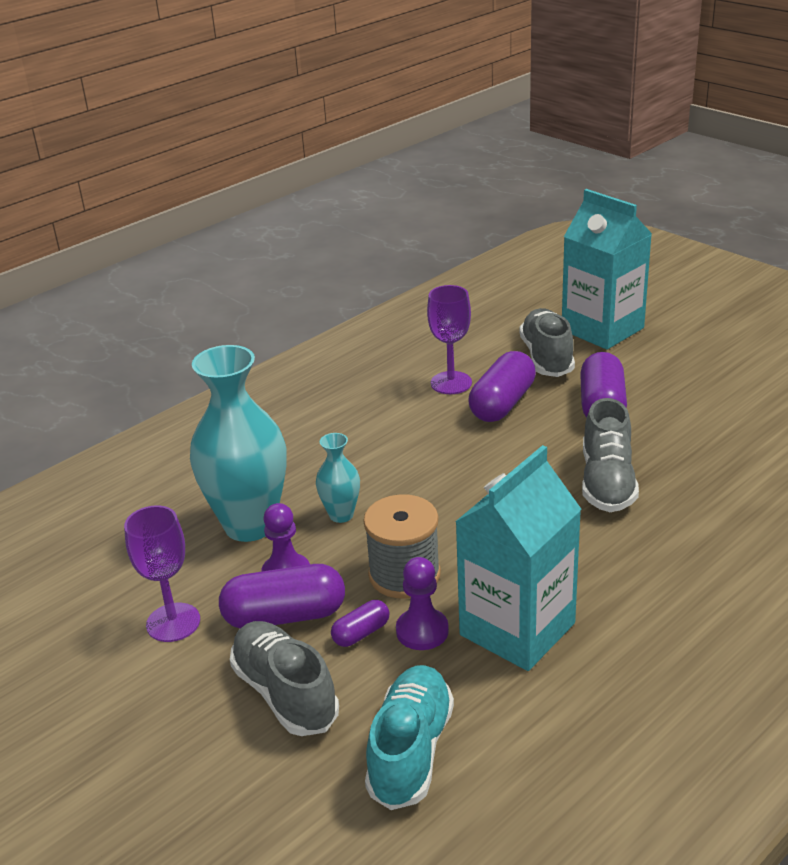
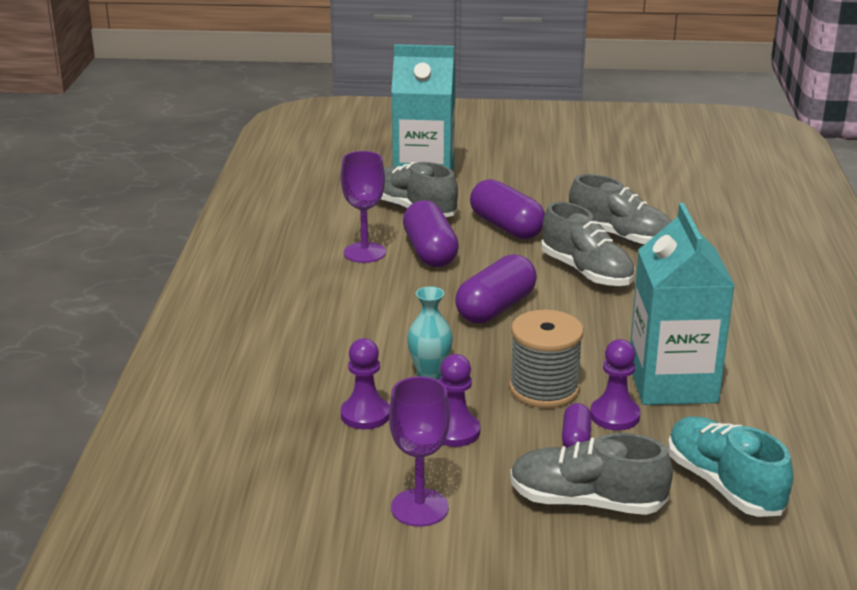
camera: 45 degrees left, 5 degrees down
turquoise vase [190,345,287,542] -> purple pawn [341,338,390,429]
purple capsule [219,564,345,628] -> purple capsule moved to [455,254,537,324]
none -> grey shoe [569,174,672,246]

